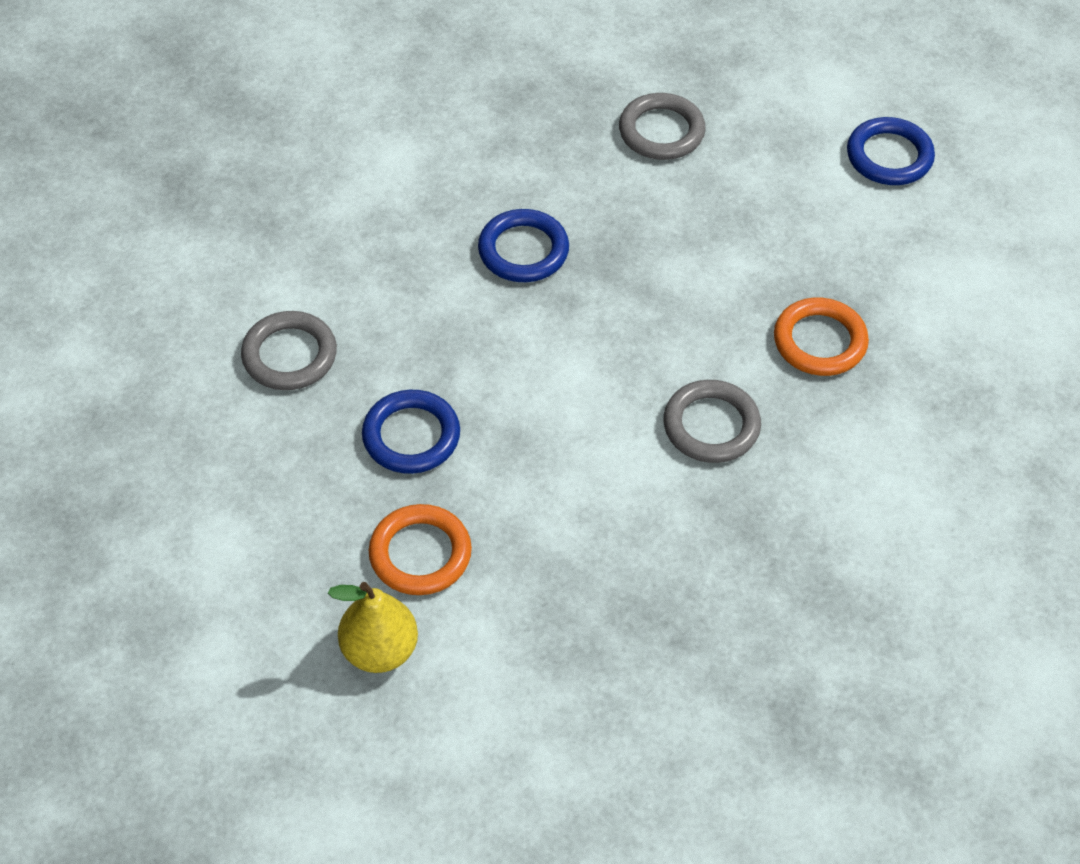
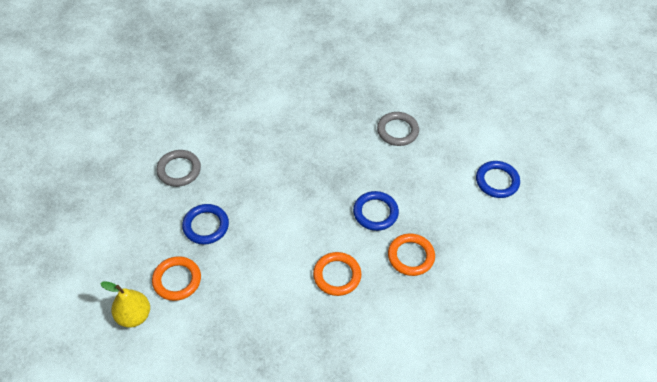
camera: 25 degrees right, 0 degrees up
blue ring [478,209,569,282] -> blue ring moved to [353,191,399,231]
grey ring [663,380,761,463] -> orange ring [313,252,361,296]

